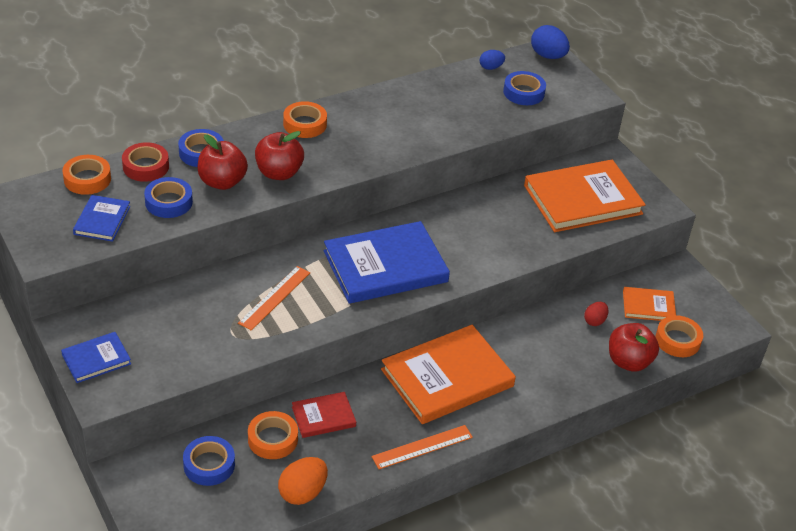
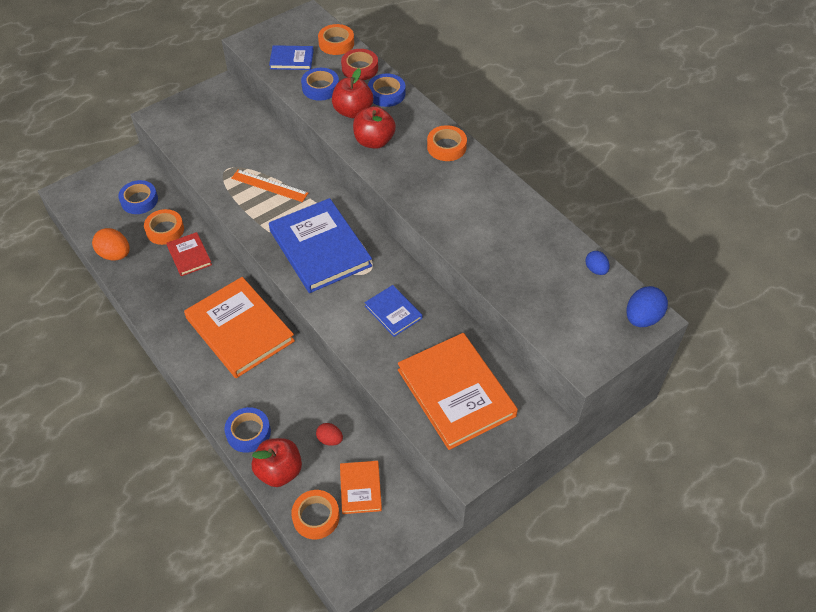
camera: 85 degrees right, 10 degrees up
blue book [61,332,131,383] -> blue book moved to [365,285,422,337]
orange ruler [371,425,473,469] -> none
blue tape [503,71,546,105] -> blue tape moved to [224,407,271,453]

